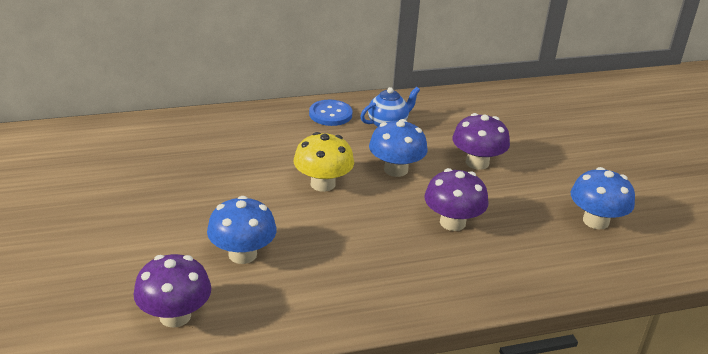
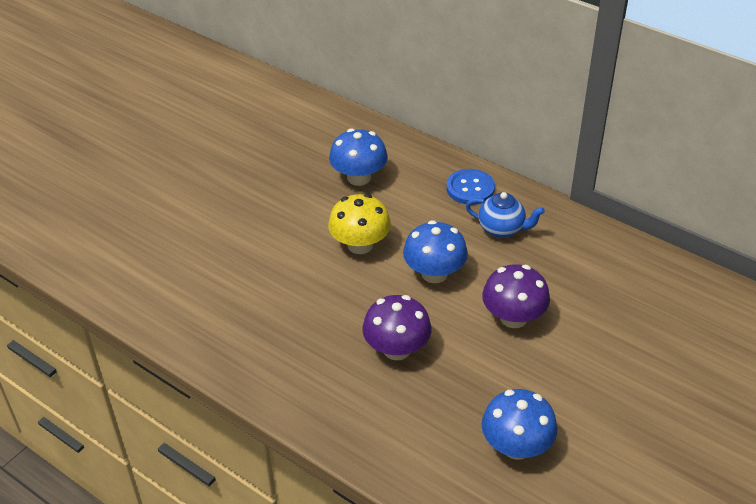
camera: 55 degrees right, 10 degrees up
purple mushroom [134,254,211,328] -> none
blue mushroom [207,196,277,264] -> blue mushroom moved to [329,129,388,186]

